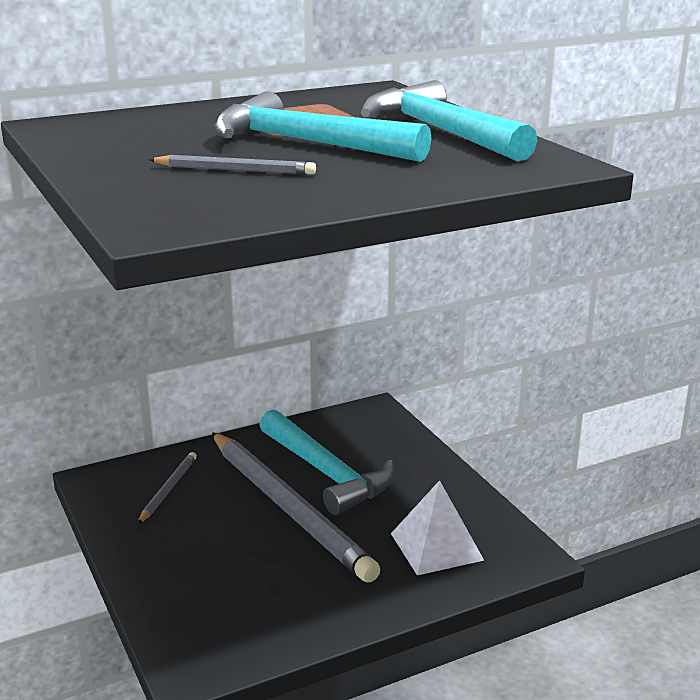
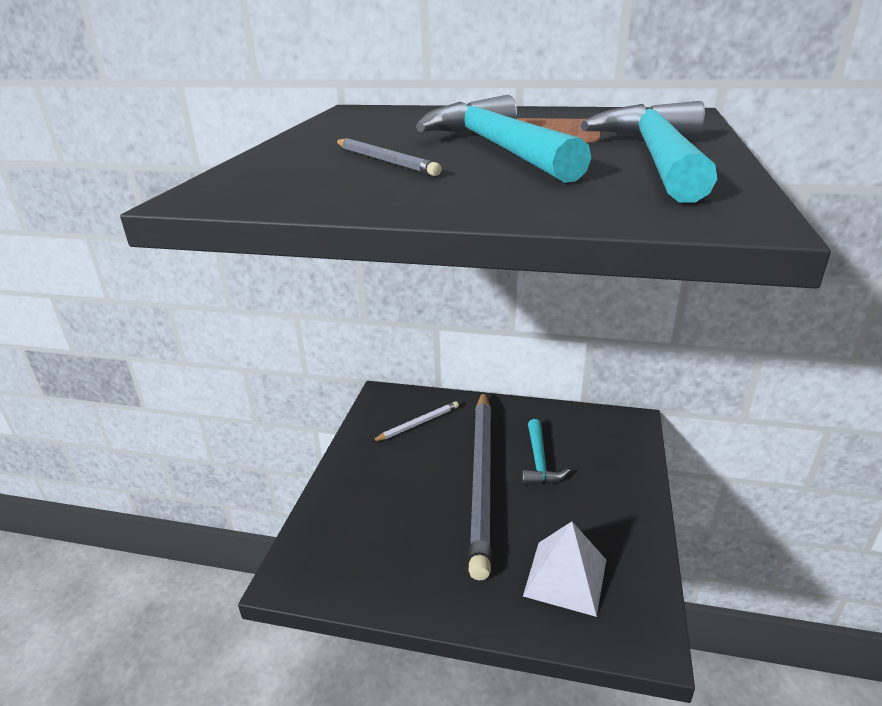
camera: 40 degrees right, 5 degrees up
grey pencil [138,452,197,524] -> white pencil [371,401,459,442]
turquoise hammer [259,409,395,515] -> turquoise hammer [522,419,570,485], size x0.58

